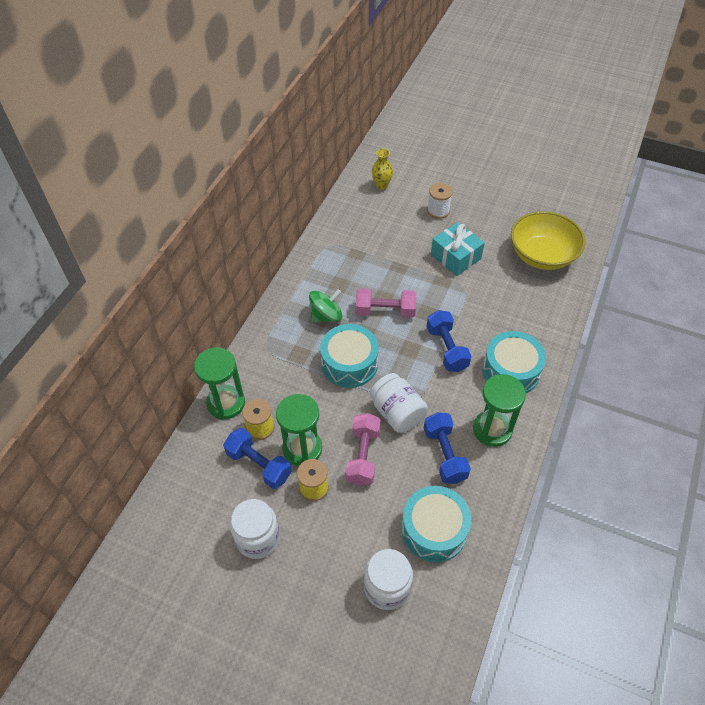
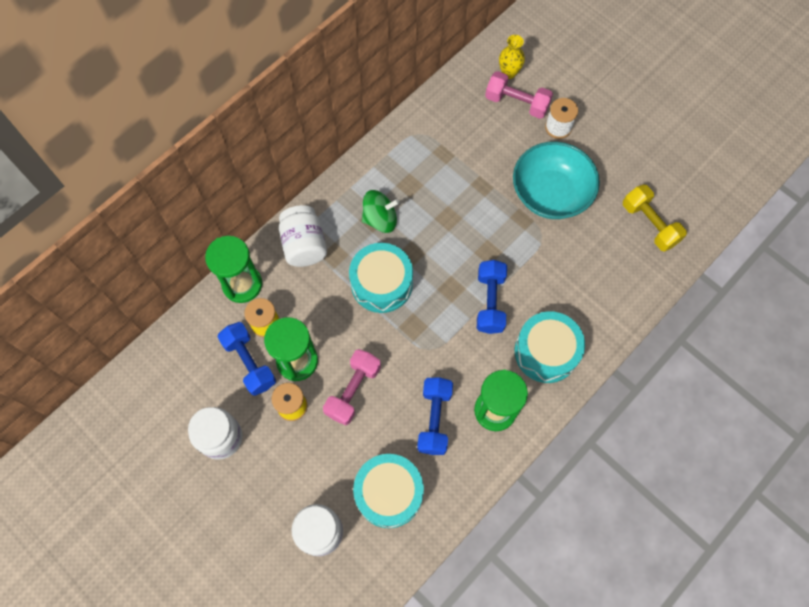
camera: 20 degrees right, 15 degrees up
pink dumbbell [356,288,416,318] -> pink dumbbell moved to [485,71,553,119]
white jar [370,373,428,433] -> white jar moved to [279,205,327,267]
turquoise gift [431,222,485,276] -> turquoise bowl [513,142,600,219]
yellow bowl [511,211,586,270] -> yellow dumbbell [623,184,687,252]

